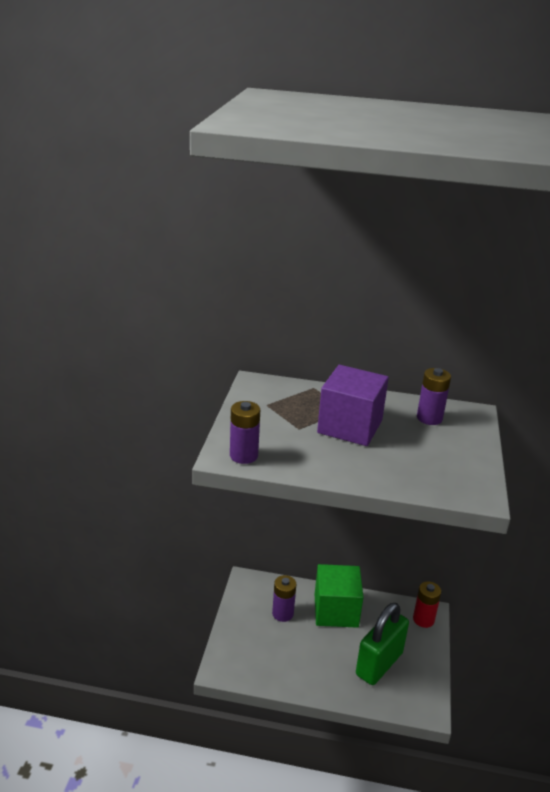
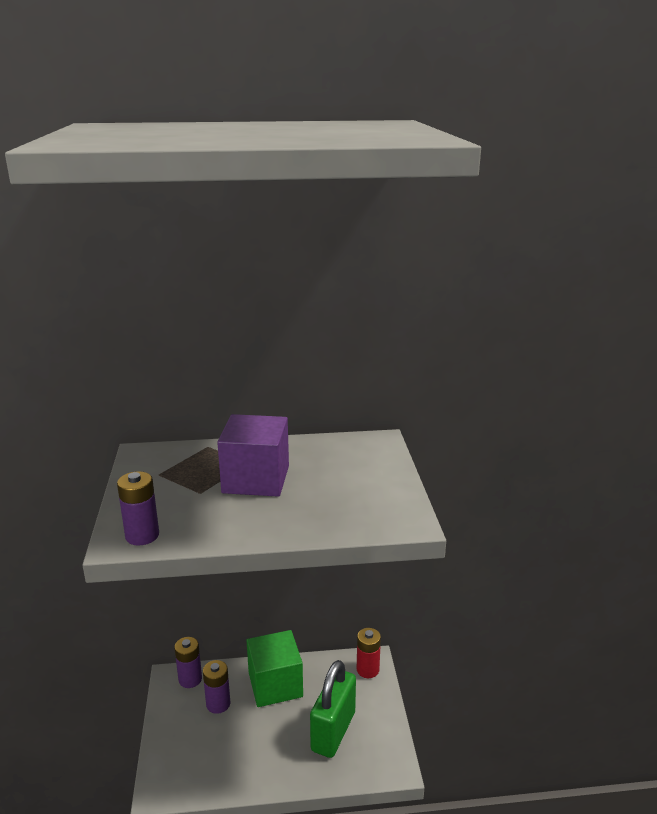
camera: 15 degrees left, 5 degrees down
purple battery [417,368,451,425] -> purple battery moved to [174,637,202,688]

